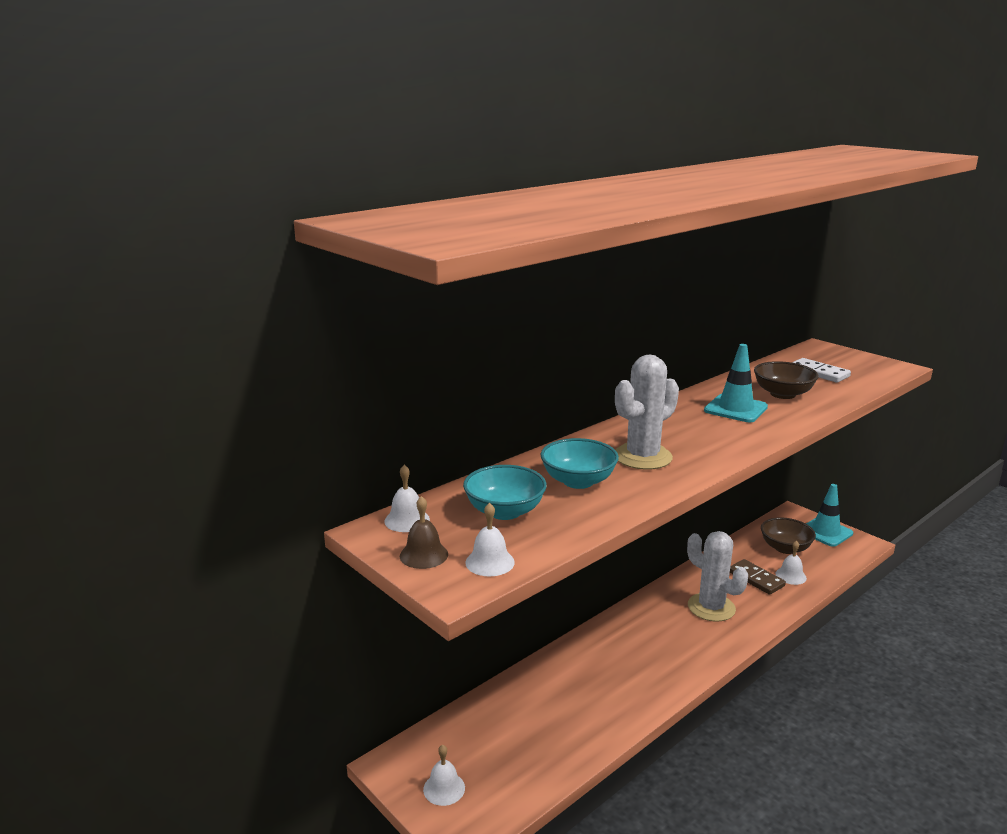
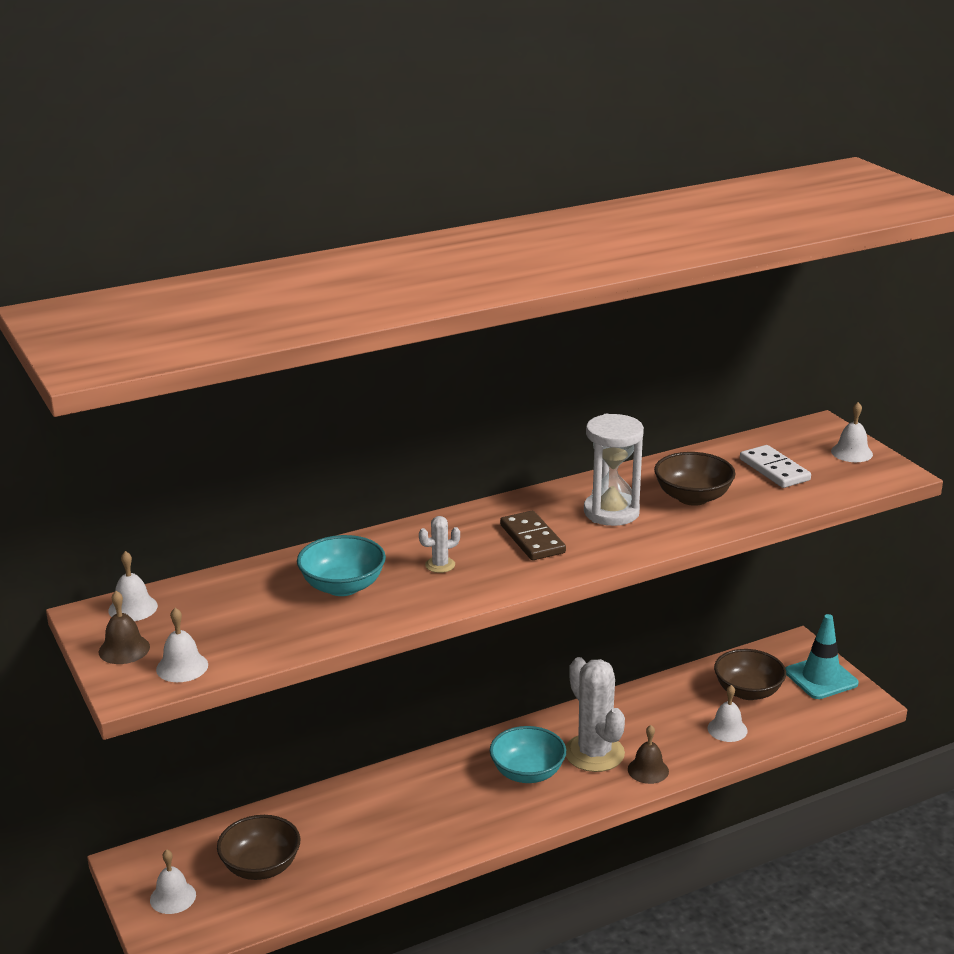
camera: 15 degrees right, 5 degrees up
turquoise bowl [463,465,547,520] -> turquoise bowl moved to [490,726,566,783]
white cactus [615,354,679,470] -> white cactus [419,516,460,573], size x0.44
turquoise traffic cone [704,344,768,422] -> white hourglass [584,414,644,526]
brown domino [730,559,786,595] -> brown domino moved to [500,511,566,560]
none -> brown bowl [217,815,300,880]
none -> brown bell [628,725,669,784]
none -> white bell [831,402,873,462]

